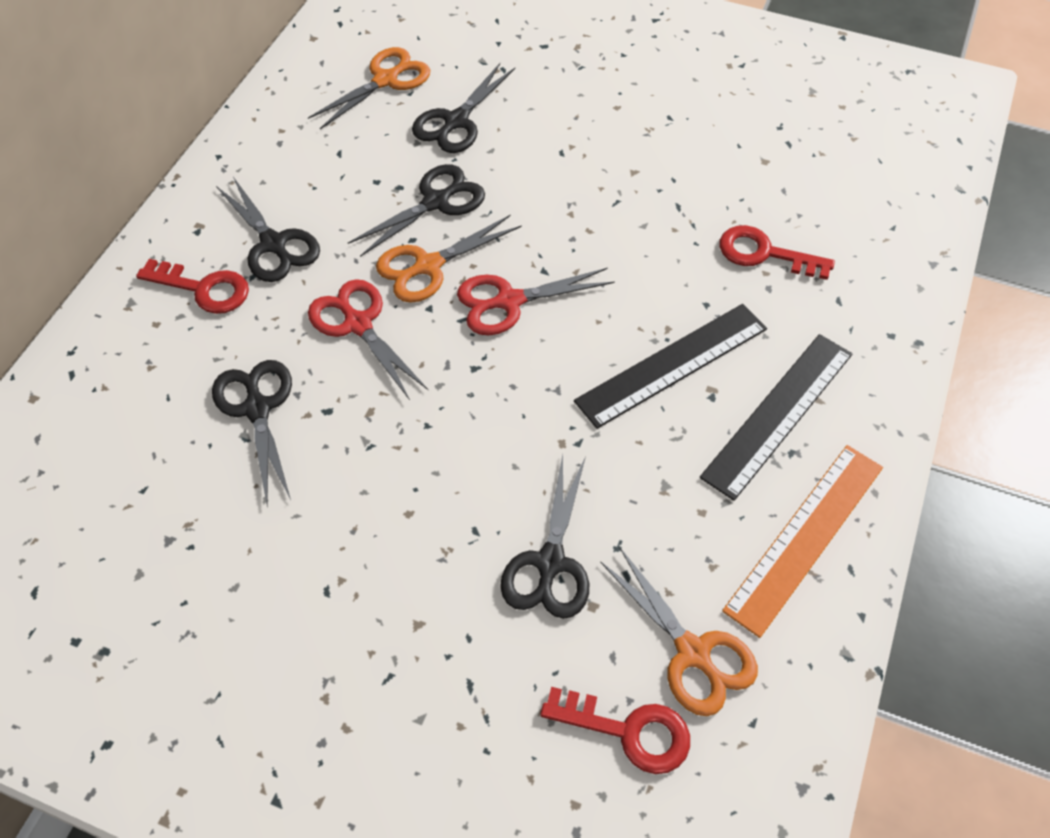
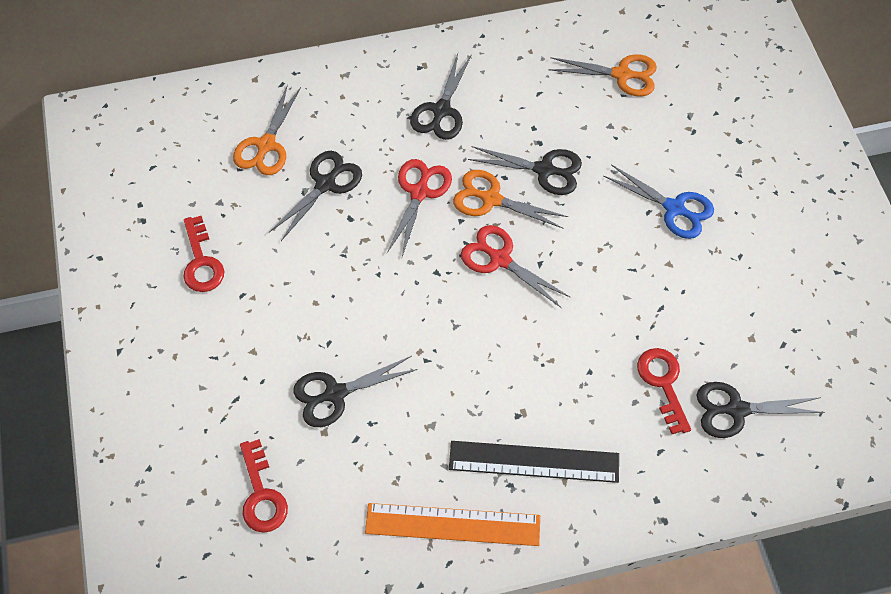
camera: 55 degrees right, 5 degrees up
red key [136,259,249,314] -> red key moved to [184,216,224,292]
black scissors [412,63,515,153] -> black scissors moved to [696,382,825,438]
black ruler [574,304,767,429] -> none
orange scissors [600,547,758,716] -> orange scissors moved to [233,84,301,175]
none -> blue scissors [604,164,714,239]

